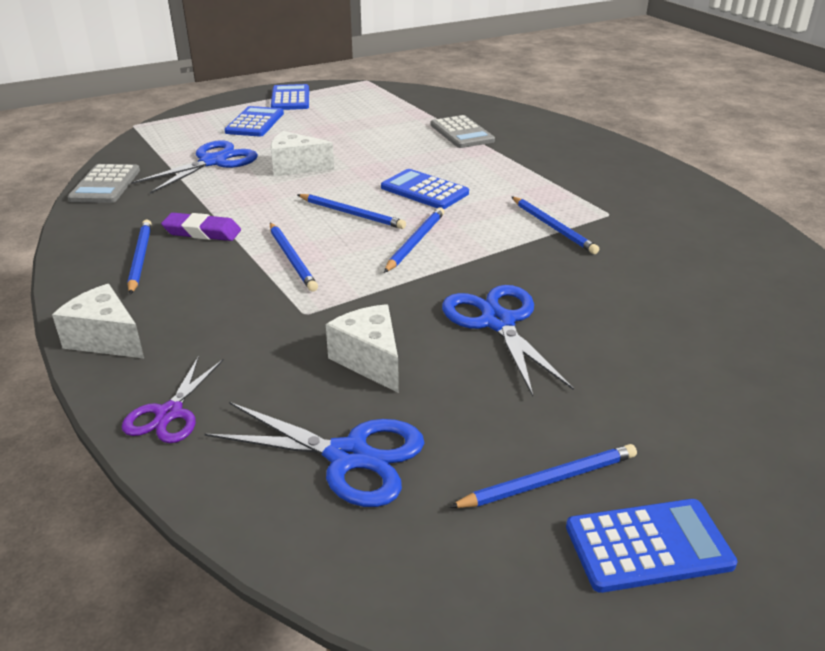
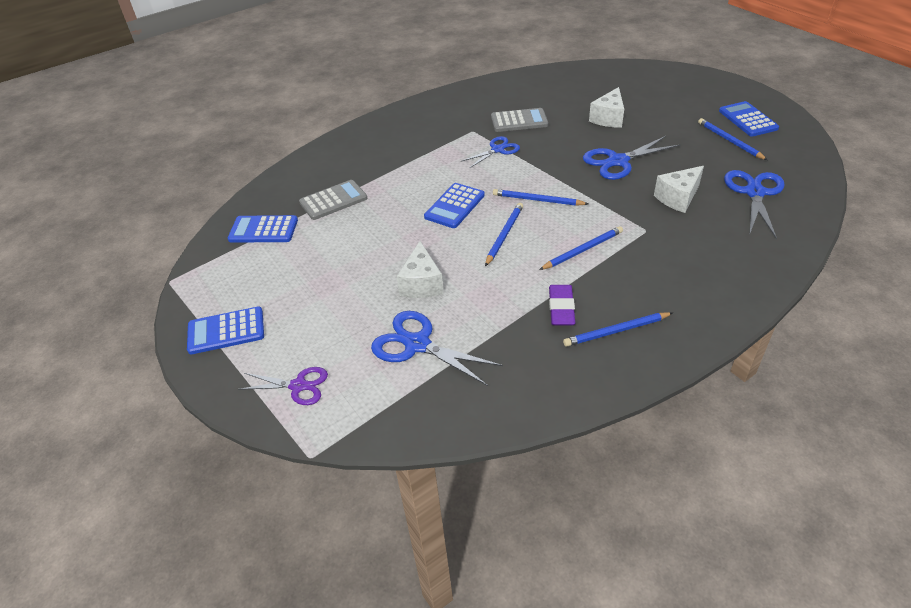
camera: 95 degrees left, 10 degrees up
white cheese [52,284,144,358] -> white cheese moved to [589,87,624,128]
grey calculator [67,164,140,203] -> grey calculator moved to [491,108,548,132]
purple scissors [122,356,224,443] -> purple scissors moved to [238,367,328,405]
blue calculator [225,106,284,137] -> blue calculator moved to [228,215,298,243]
blue pencil [511,196,599,254] -> blue scissors [462,136,520,168]

